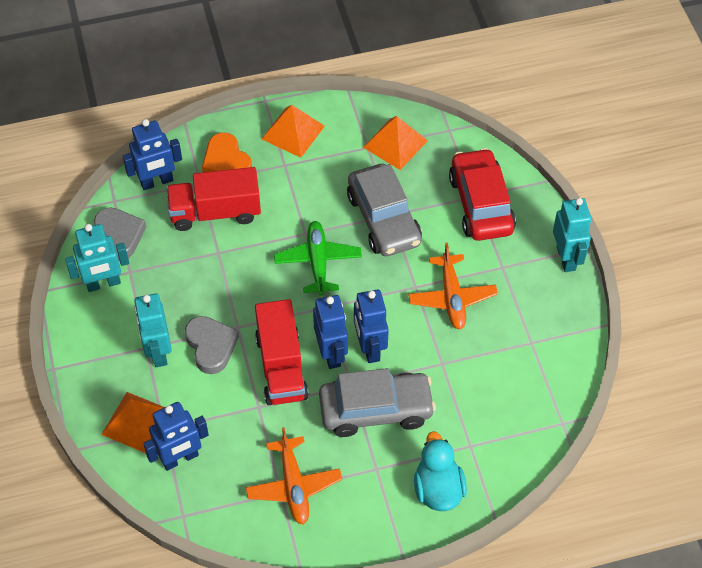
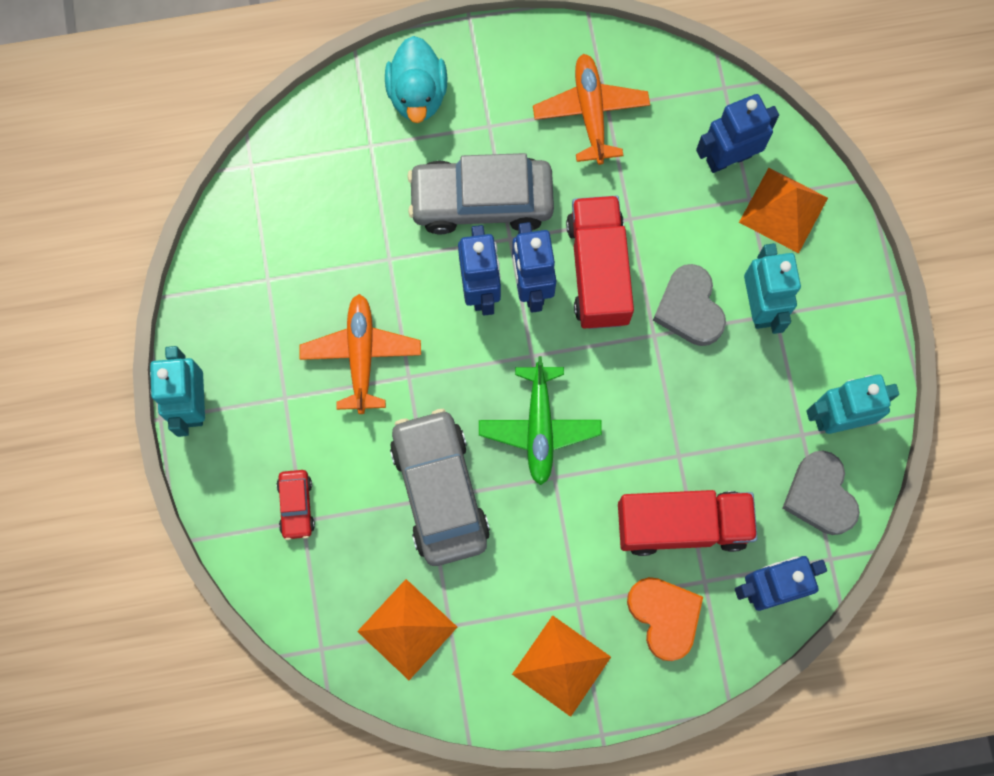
camera: 175 degrees left, 20 degrees up
red car [449,148,516,241] -> red car [277,470,315,540], size x0.46

